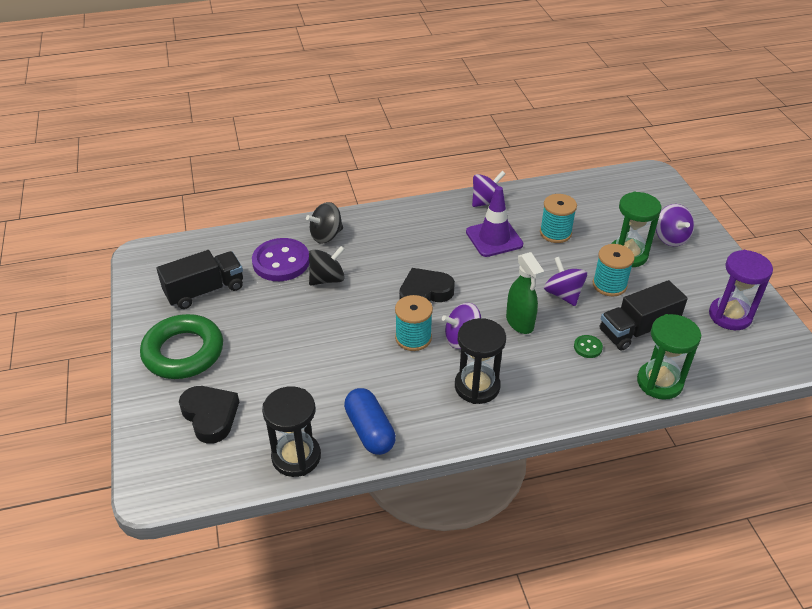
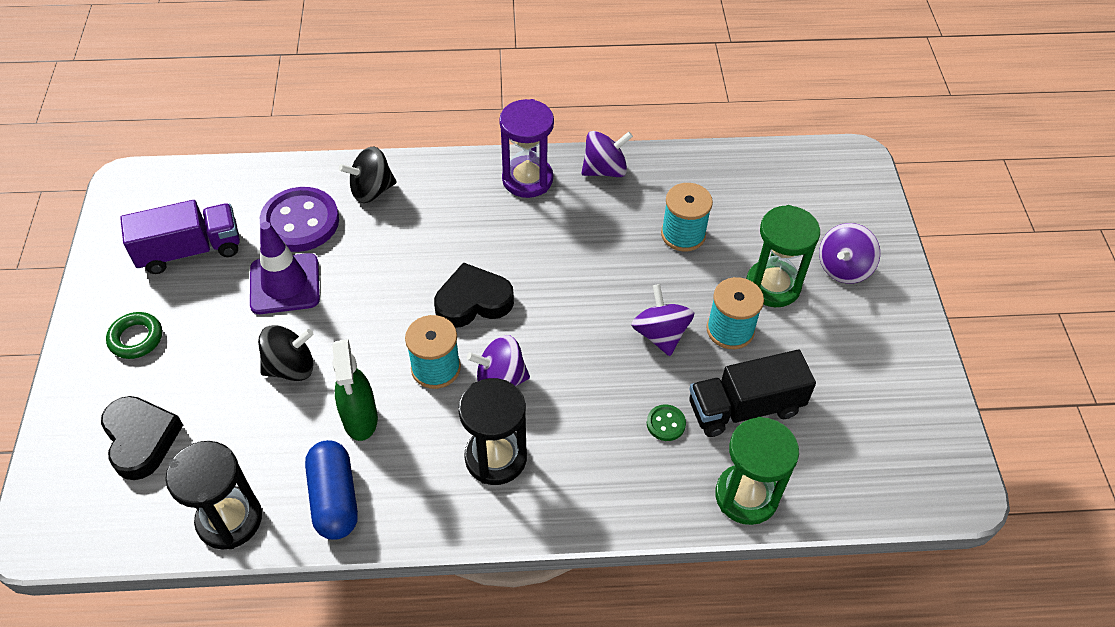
camera: 10 degrees right, 10 degrees up
green ring [140,314,223,379] -> green ring [106,312,162,359], size x0.51
black truck [156,250,243,309] -> purple truck [120,200,240,274]
black spinning top [309,246,345,285] -> black spinning top moved to [258,325,314,381]
purple traffic cone [466,186,523,257] -> purple traffic cone moved to [250,222,320,314]
green spray bottle [506,252,544,334] -> green spray bottle moved to [332,339,378,441]
purple spinning top [656,204,694,246] -> purple spinning top turned 45 degrees clockwise [819,223,880,284]
purple hourglass [709,250,773,330] -> purple hourglass moved to [499,99,554,198]

